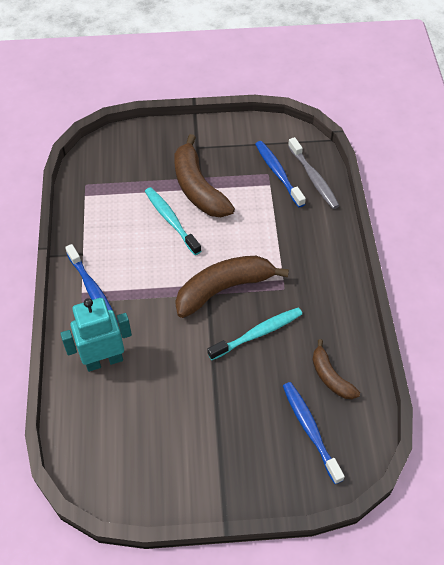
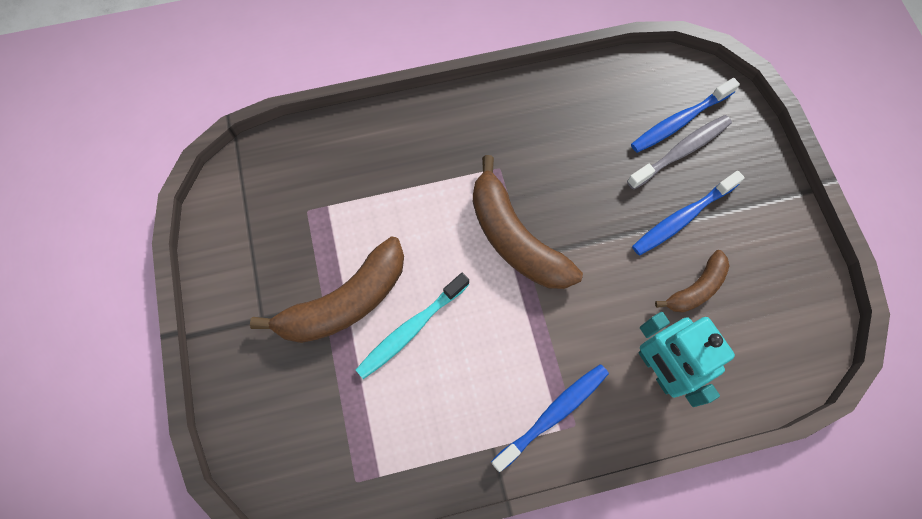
camera: 100 degrees left, 15 degrees up
turquoise toothbrush [207,308,302,360] -> none
blue toothbrush [255,141,306,208] -> blue toothbrush moved to [632,171,745,255]
grey toothbrush [288,137,340,209] -> grey toothbrush moved to [627,115,732,189]
brown banana [313,339,360,399] -> brown banana moved to [655,250,729,313]

